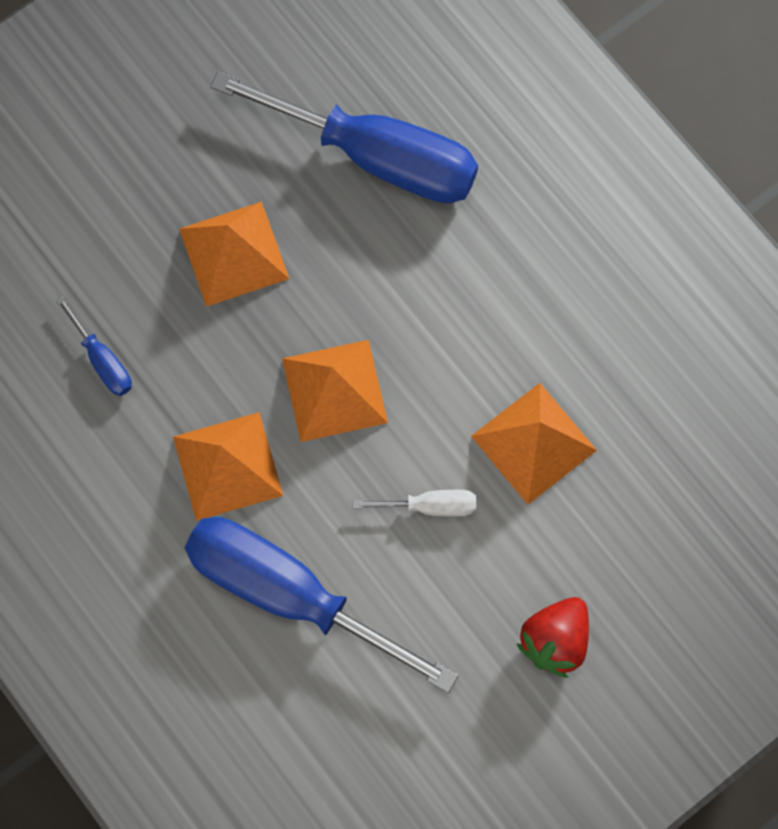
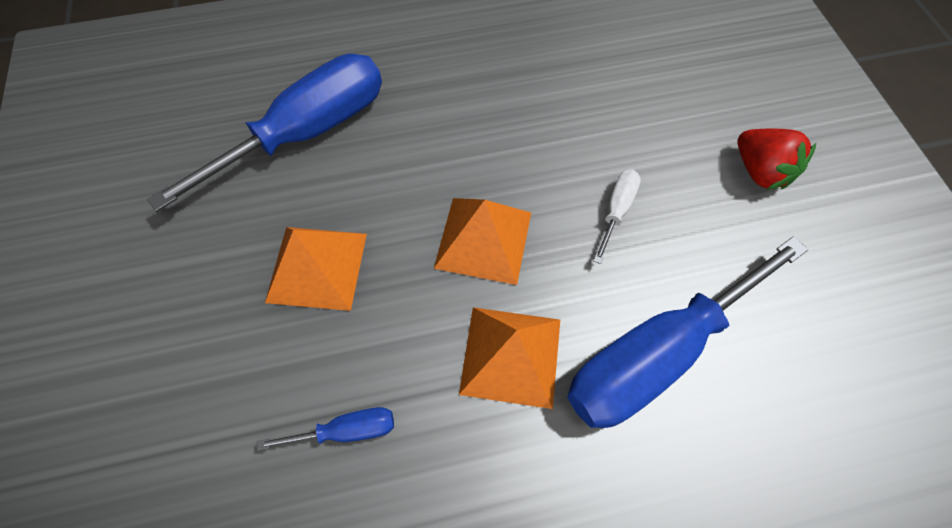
camera: 65 degrees left, 10 degrees down
orange pyramid [471,383,597,505] -> none

